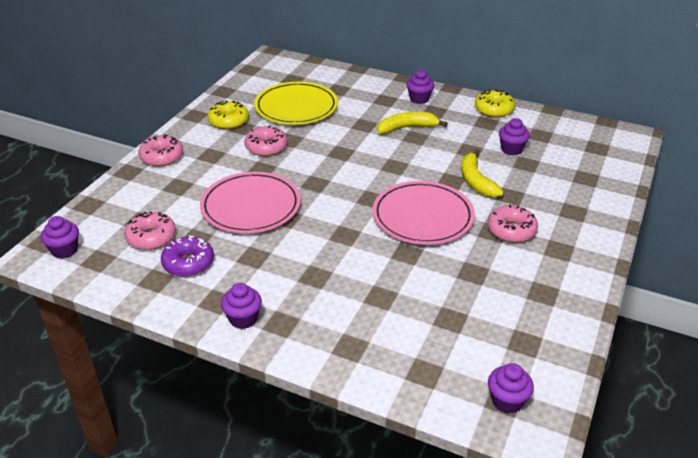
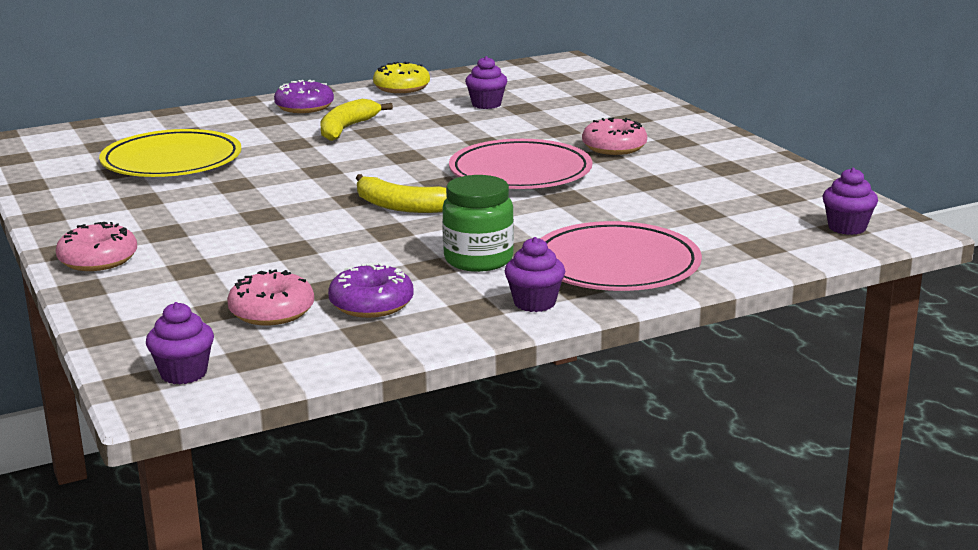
camera: 50 degrees left, 15 degrees down
pink plate [200,172,301,233] -> pink plate moved to [540,221,702,291]
yellow donut [208,101,249,129] -> none
pink donut [244,125,287,156] -> none
purple cupcake [406,70,434,104] -> purple donut [274,80,334,113]
yellow banana [461,149,504,198] -> yellow banana moved to [356,174,447,213]
none -> green jar [442,175,514,272]

